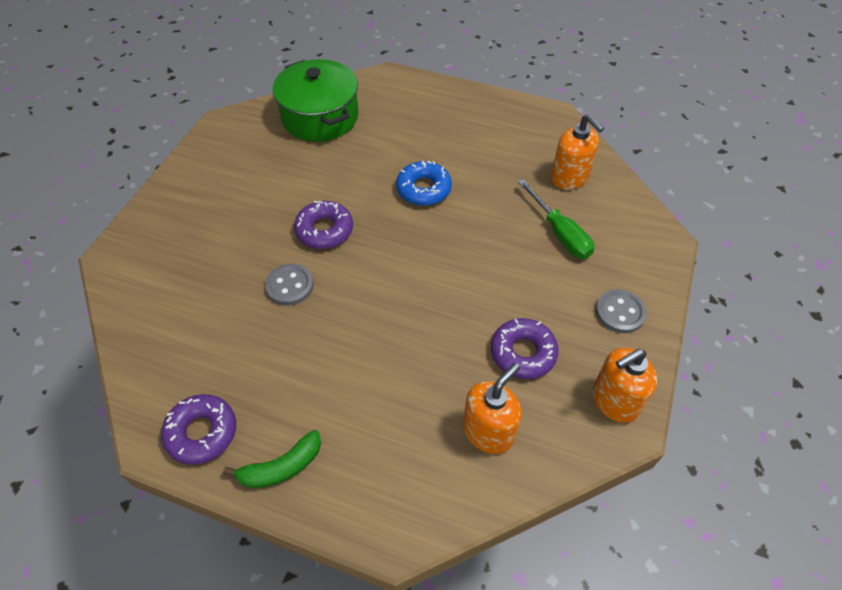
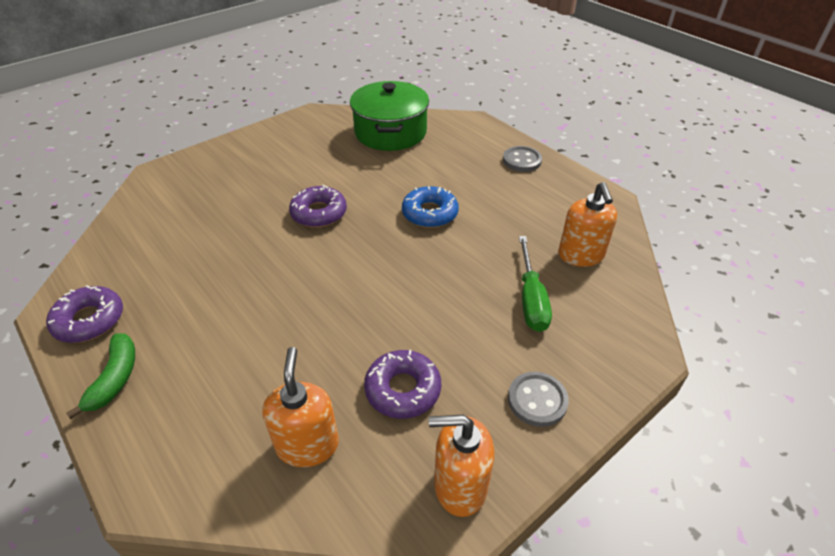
camera: 30 degrees right, 10 degrees down
green banana [223,430,321,488] -> green banana turned 90 degrees counterclockwise [66,333,135,419]
grey button [265,264,314,306] -> grey button moved to [503,146,542,172]
orange soap dispenser [463,363,522,454] -> orange soap dispenser turned 75 degrees counterclockwise [263,347,339,467]

